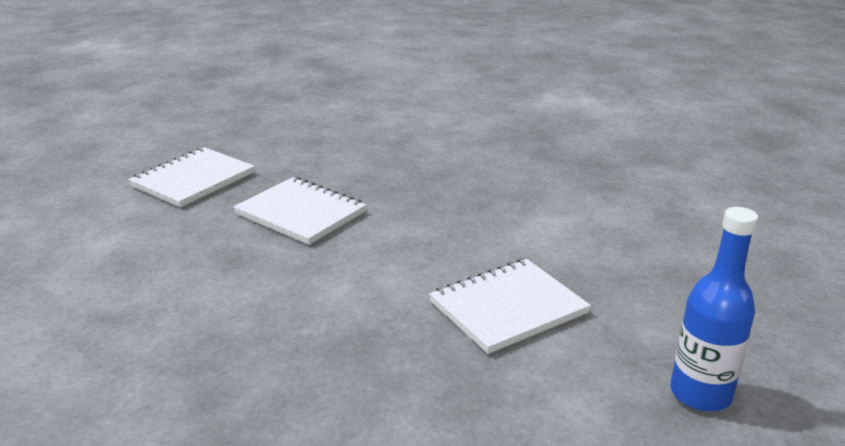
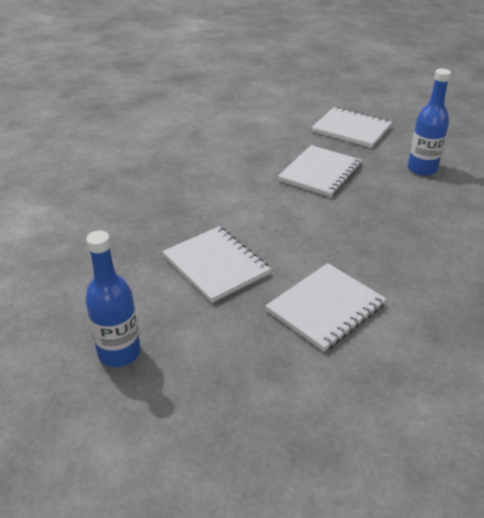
camera: 85 degrees right, 10 degrees up
none -> white notebook [266,263,386,352]
none -> blue bottle [408,69,451,176]

